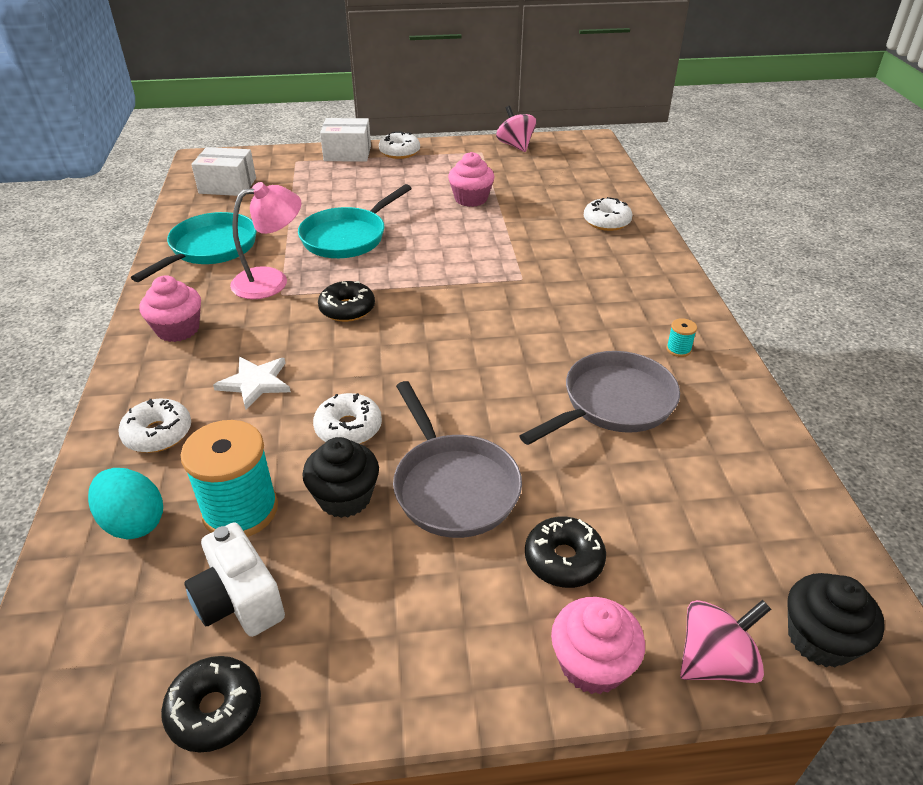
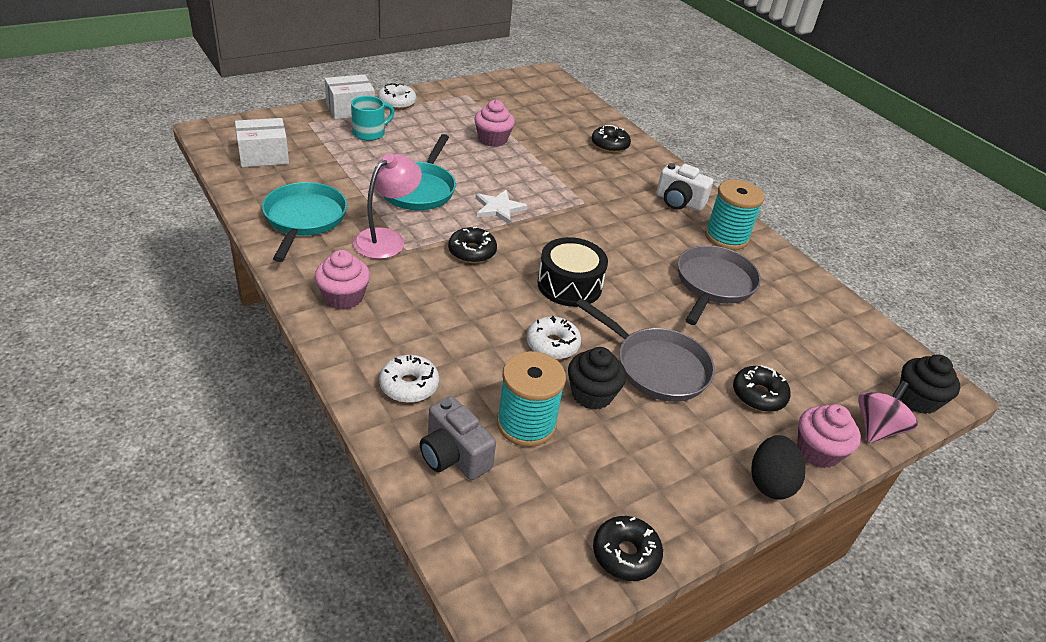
camera: 30 degrees left, 0 degrees up
turquoise egg [88,468,163,539] -> grey camera [420,396,496,480]
white camera [184,522,285,637] -> white camera moved to [656,163,713,211]
white star [213,357,291,410] -> white star moved to [476,190,528,225]
pink spinning top [496,106,536,152] -> none
white donut [584,197,632,231] -> black donut [592,125,631,153]
turquoise spool [666,318,697,357] -> turquoise spool [705,179,764,250], size x2.42
none -> turquoise mug [351,96,395,141]
none -> black drum [537,237,608,307]
none -> black egg [751,435,805,500]

